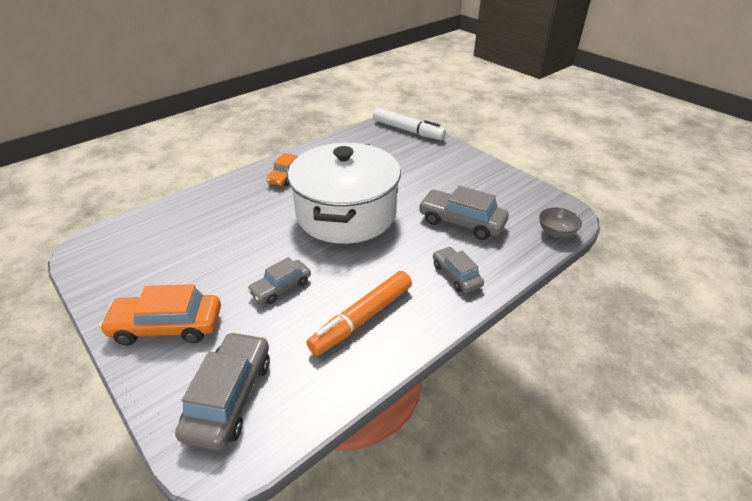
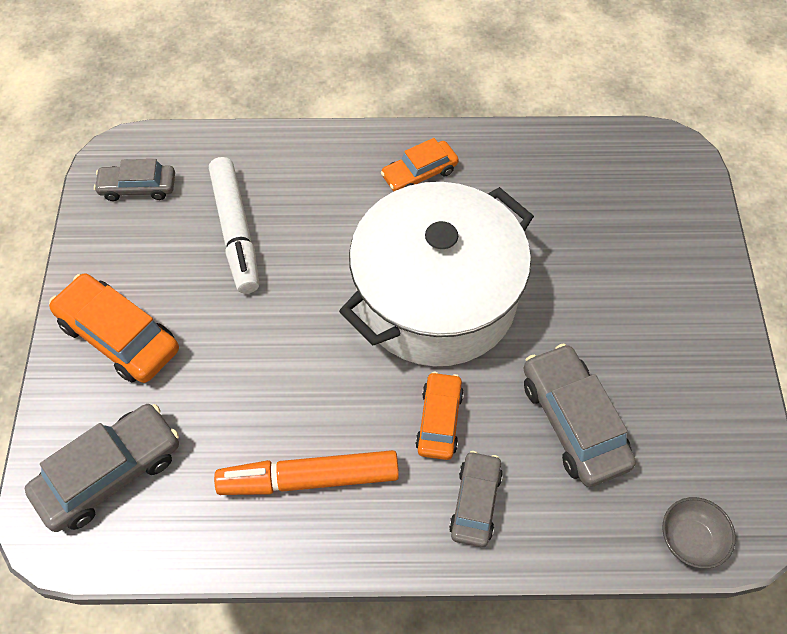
camera: 40 degrees right, 20 degrees up
grey car [247,257,311,304] -> grey car moved to [94,159,175,201]
white marker [373,108,446,140] -> white marker moved to [209,157,259,294]
none -> orange car [415,372,464,460]

